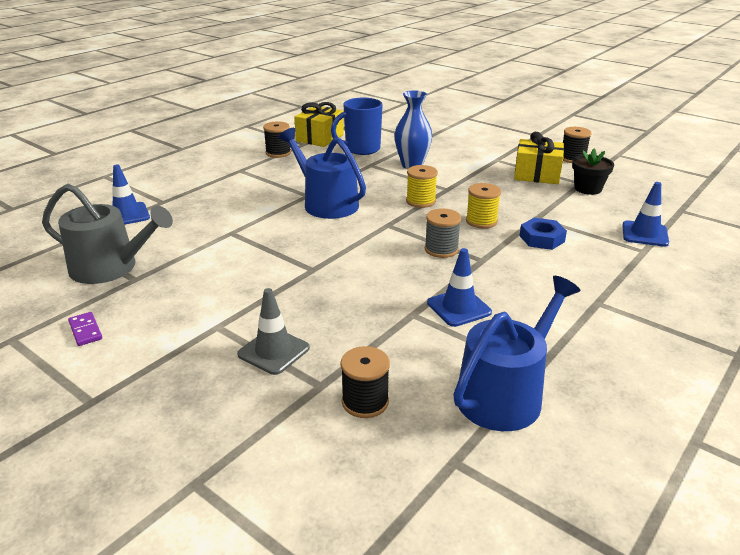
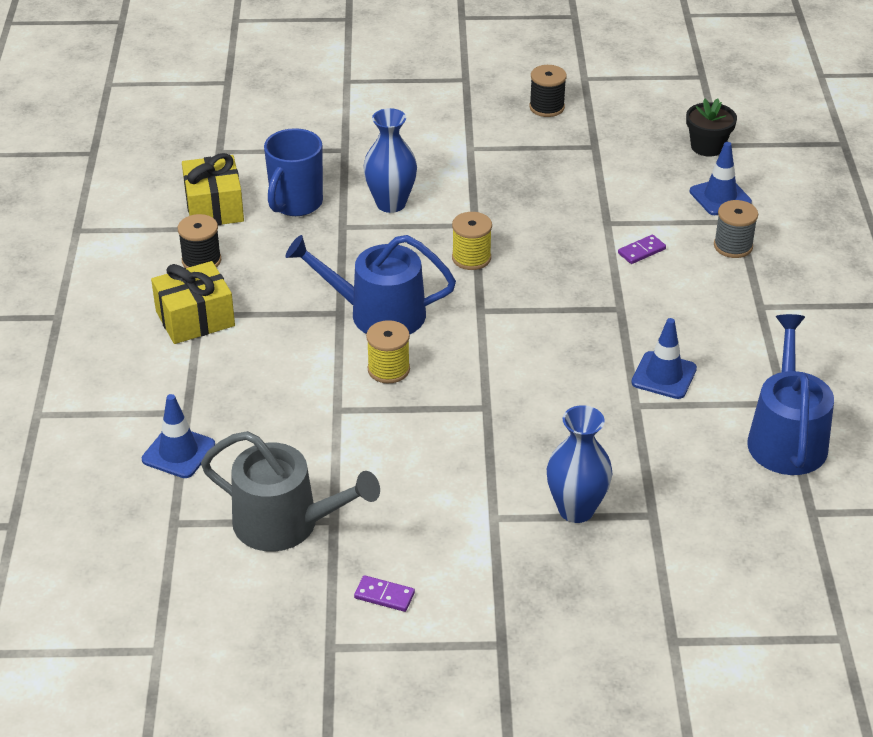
camera: 40 degrees left, 10 degrees up
grey watering can [42,184,173,284] -> grey watering can turned 45 degrees clockwise [201,431,380,552]
grey traffic cone [237,288,310,375] -> blue vase [547,405,612,523]
black spool [341,346,390,418] -> none
grey spool [425,208,461,258] -> grey spool moved to [714,200,758,258]
yellow spool [466,183,501,229] -> yellow spool moved to [366,320,410,383]
yellow gift [514,132,564,184] -> yellow gift moved to [151,261,235,344]
blue nut [520,218,567,250] -> purple domino [618,235,666,264]
black flower pot [572,148,614,195] -> black flower pot moved to [686,98,737,157]

